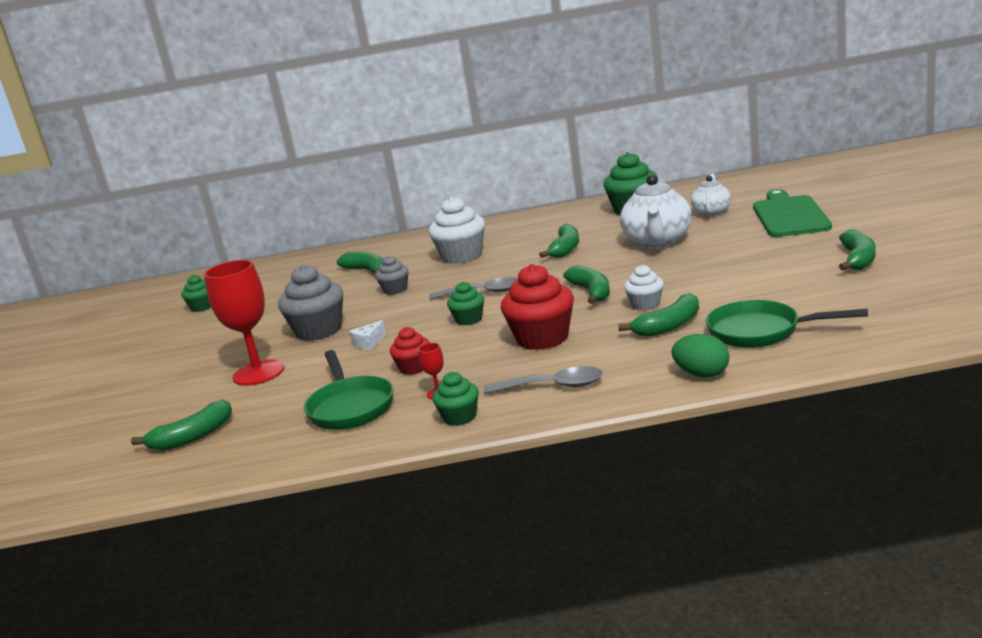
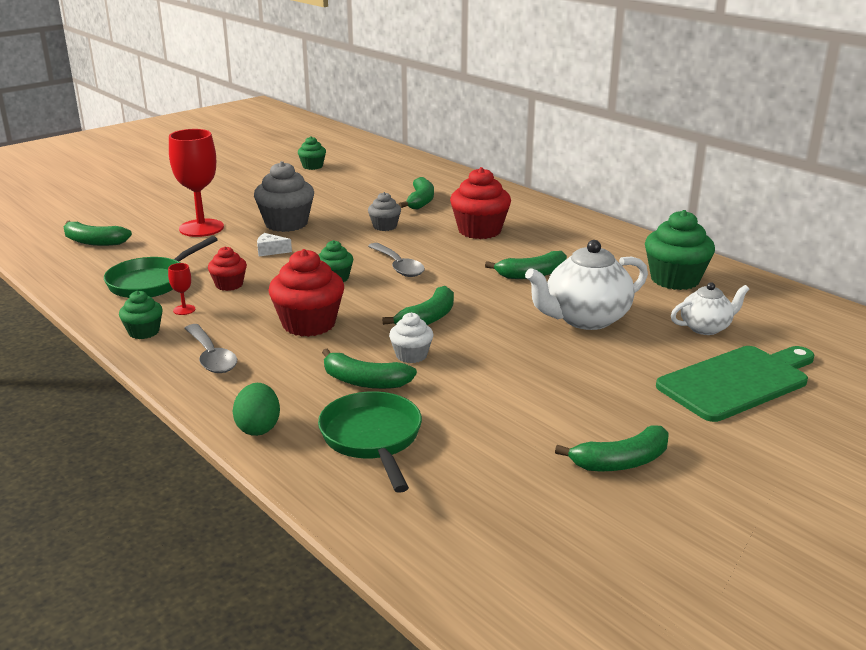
camera: 50 degrees right, 5 degrees up
white cupcake [429,197,485,264] -> red cupcake [450,167,511,239]

